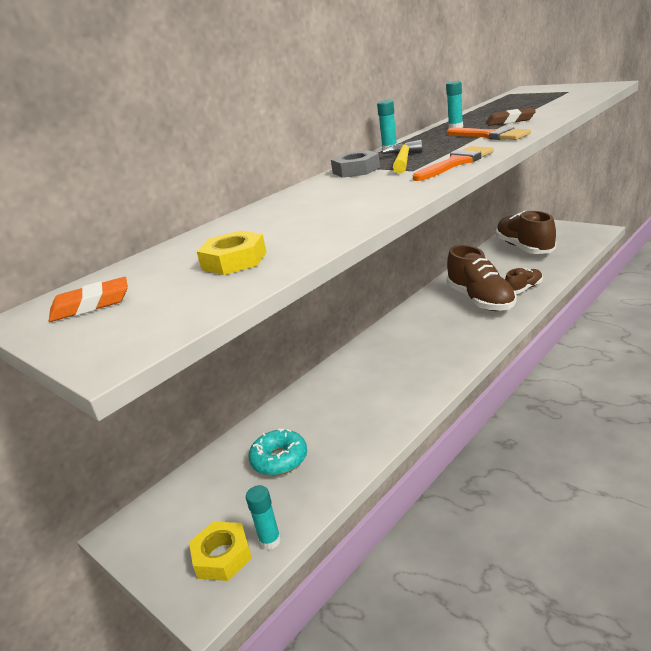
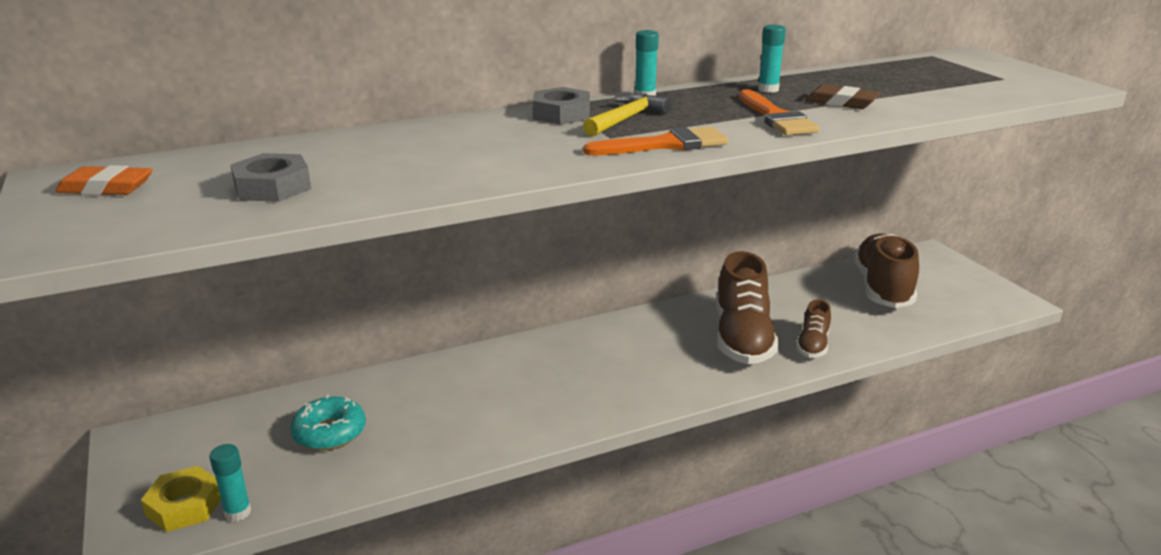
camera: 20 degrees right, 0 degrees up
yellow nut [197,231,266,275] -> grey nut [230,153,311,202]
brown shoe [505,268,543,294] -> brown shoe turned 120 degrees clockwise [796,299,831,358]

